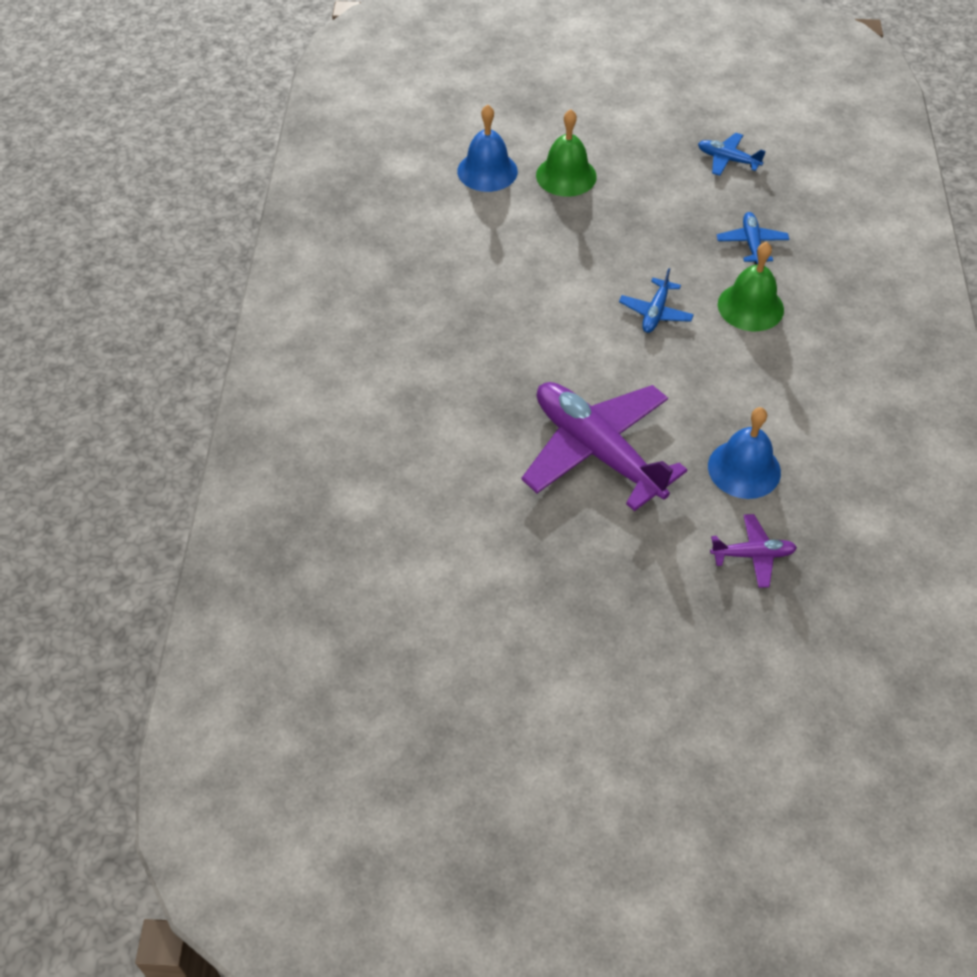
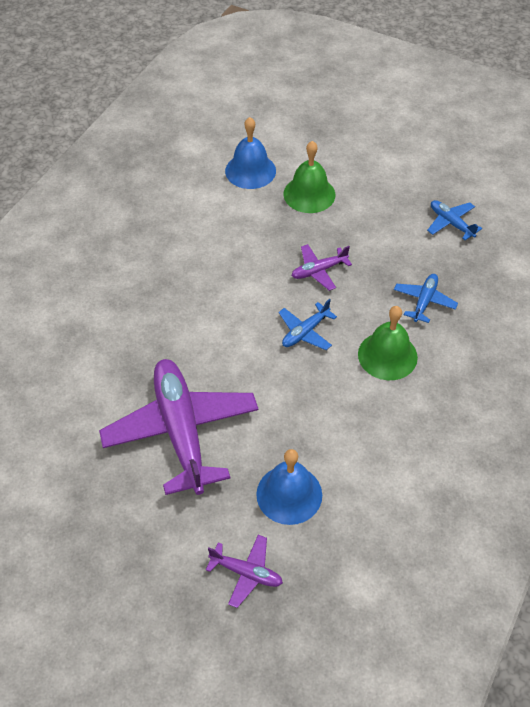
camera: 25 degrees right, 0 degrees up
none -> purple plane [292,244,352,291]

